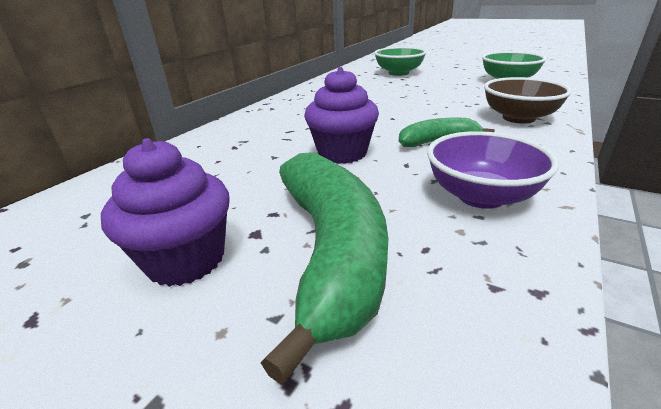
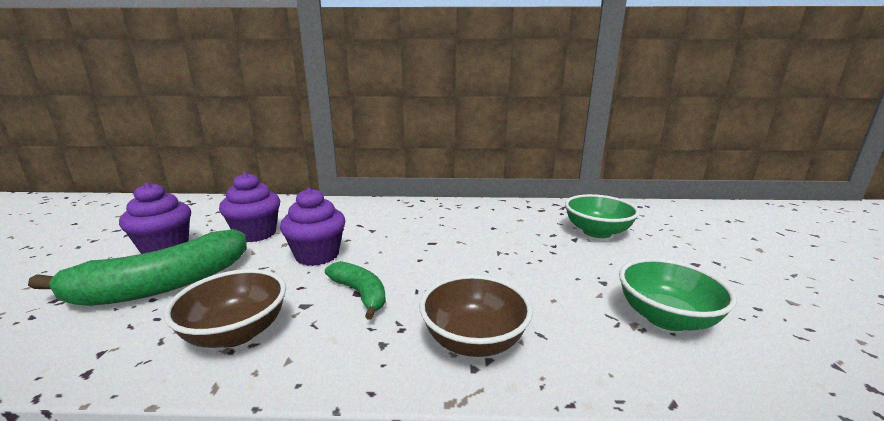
camera: 60 degrees right, 10 degrees down
purple bowl [427,131,559,209] -> brown bowl [164,269,286,348]
none -> purple cupcake [219,172,280,242]

